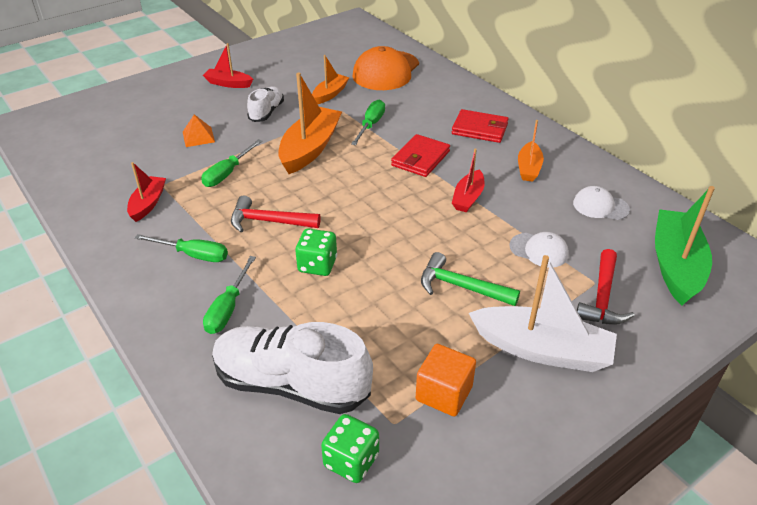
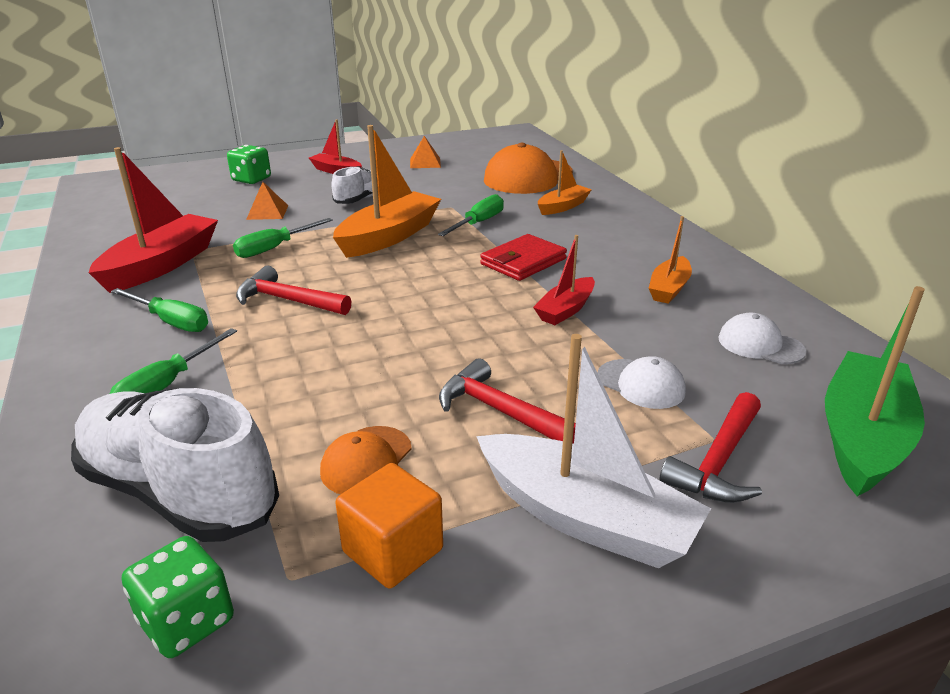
camera: 15 degrees right, 10 degrees down
red boat [127,162,166,222] -> red boat [88,147,218,293], size x1.78
green dice [295,228,337,276] -> green dice moved to [227,145,271,184]
orange boat [312,55,349,104] -> orange boat moved to [538,150,592,215]
green hammer [421,252,520,306] -> red hammer [439,359,576,444]
red wallet [452,109,509,143] -> none
none -> orange cap [320,426,412,494]
none -> orange pyramid [410,136,441,168]

